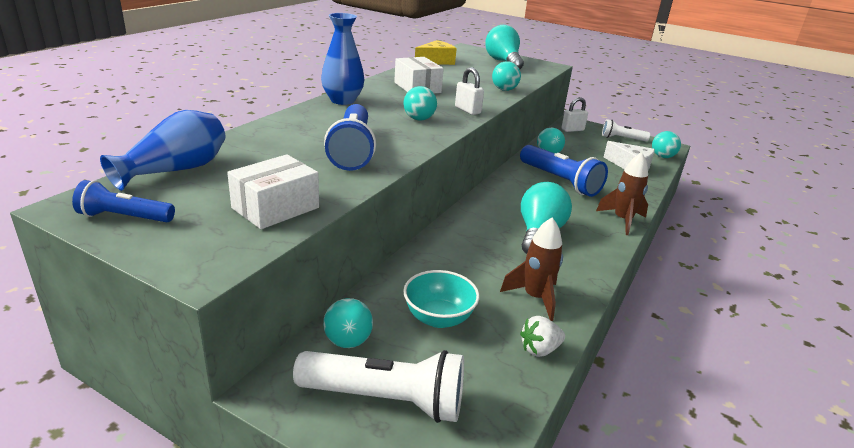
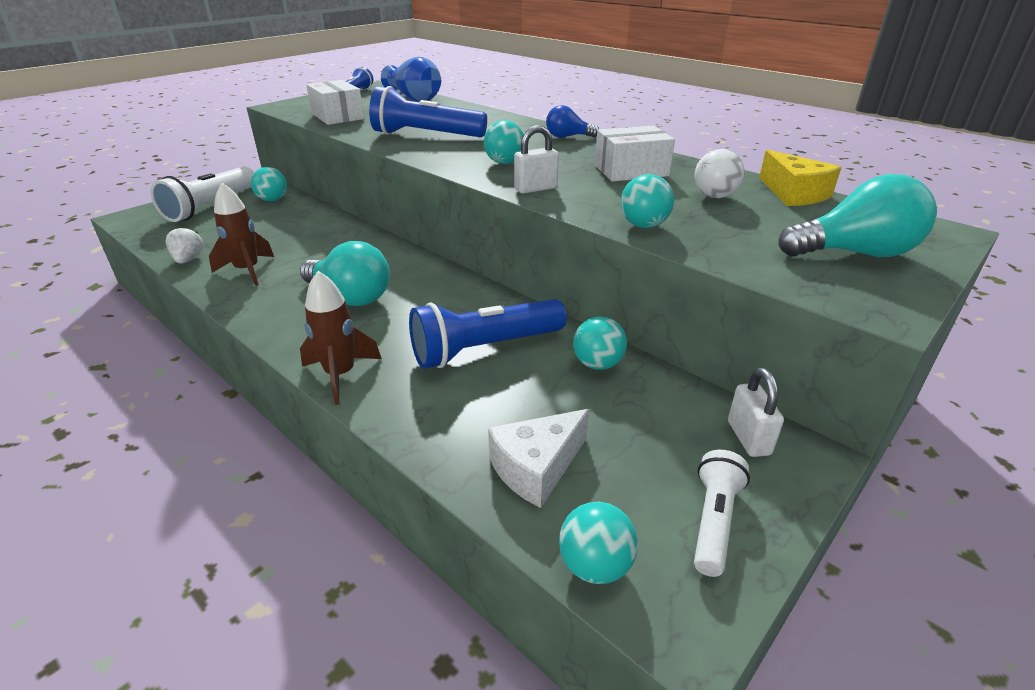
camera: 105 degrees right, 5 degrees up
blue vase [321,13,364,105] -> blue light bulb [546,105,599,138]
turquoise bowl [403,270,479,328] -> none
none -> white ball [695,149,745,198]

